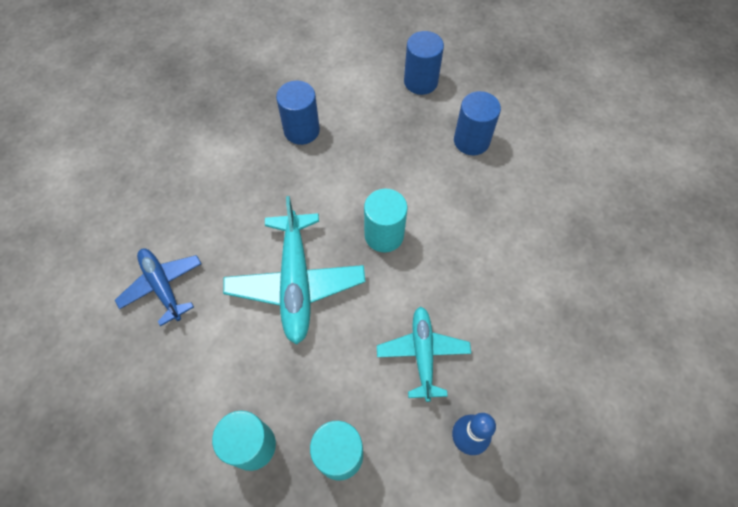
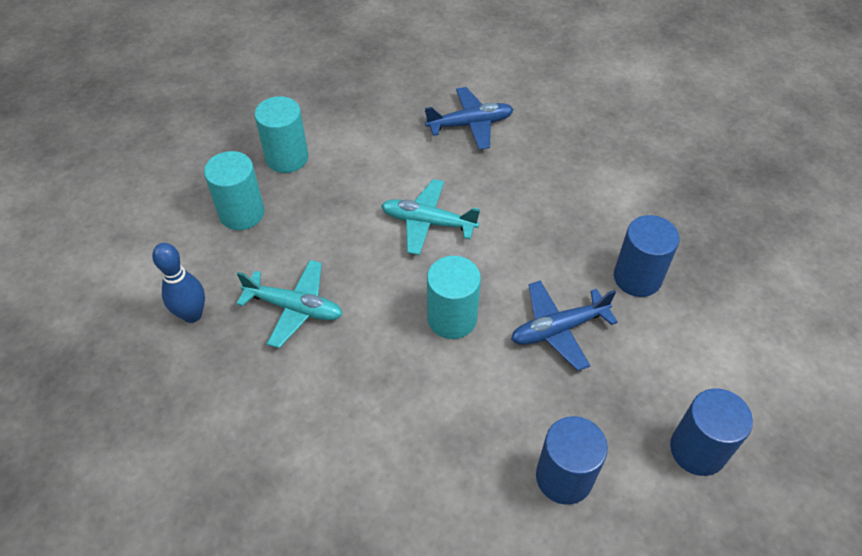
camera: 110 degrees right, 10 degrees down
turquoise plane [223,196,365,345] -> turquoise plane [381,179,480,255], size x0.64
none -> blue plane [511,280,618,371]

